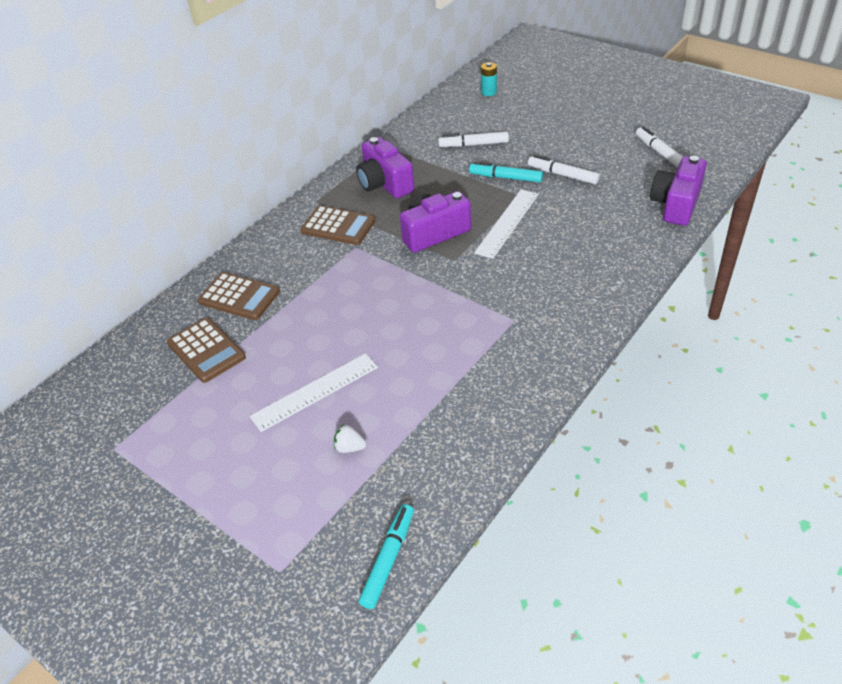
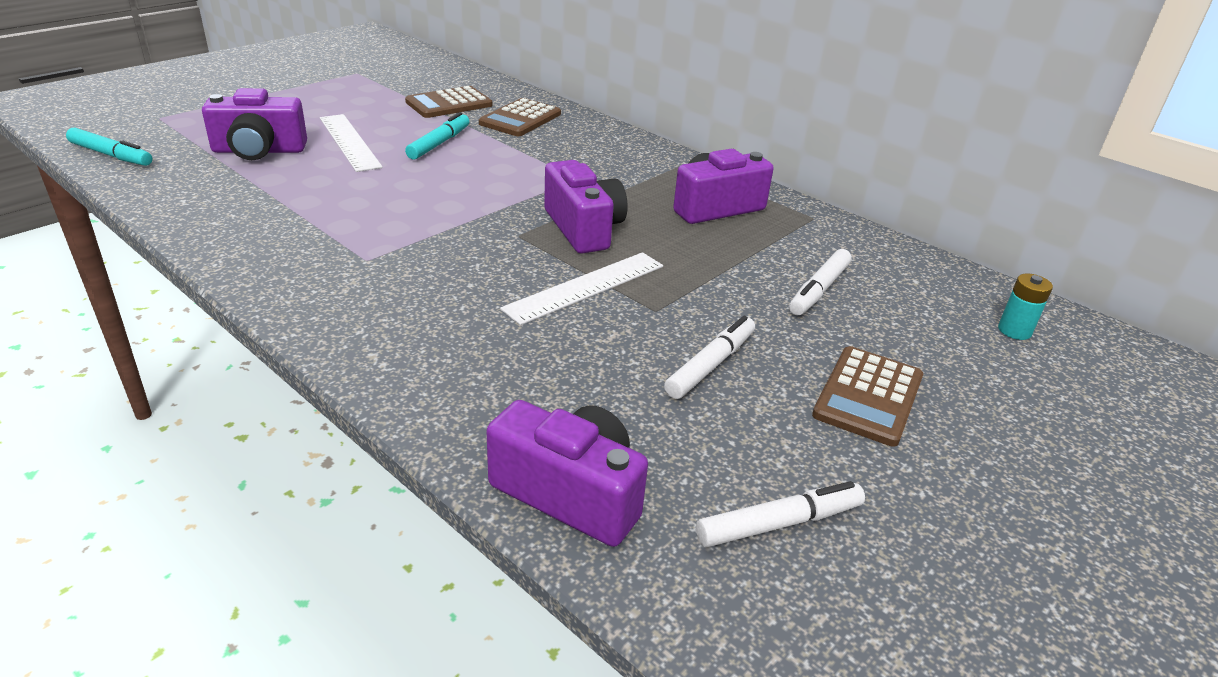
camera: 90 degrees right, 10 degrees down
brown calculator [301,205,375,245] -> brown calculator moved to [812,346,923,447]
white strawberry [334,425,366,453] -> purple camera [202,88,307,160]
white marker [438,132,509,147] -> white marker turned 150 degrees counterclockwise [789,249,852,315]
turquoise marker [469,162,543,182] -> turquoise marker moved to [405,112,469,160]
white ruler [474,189,539,259] -> white ruler turned 75 degrees counterclockwise [500,252,663,325]

